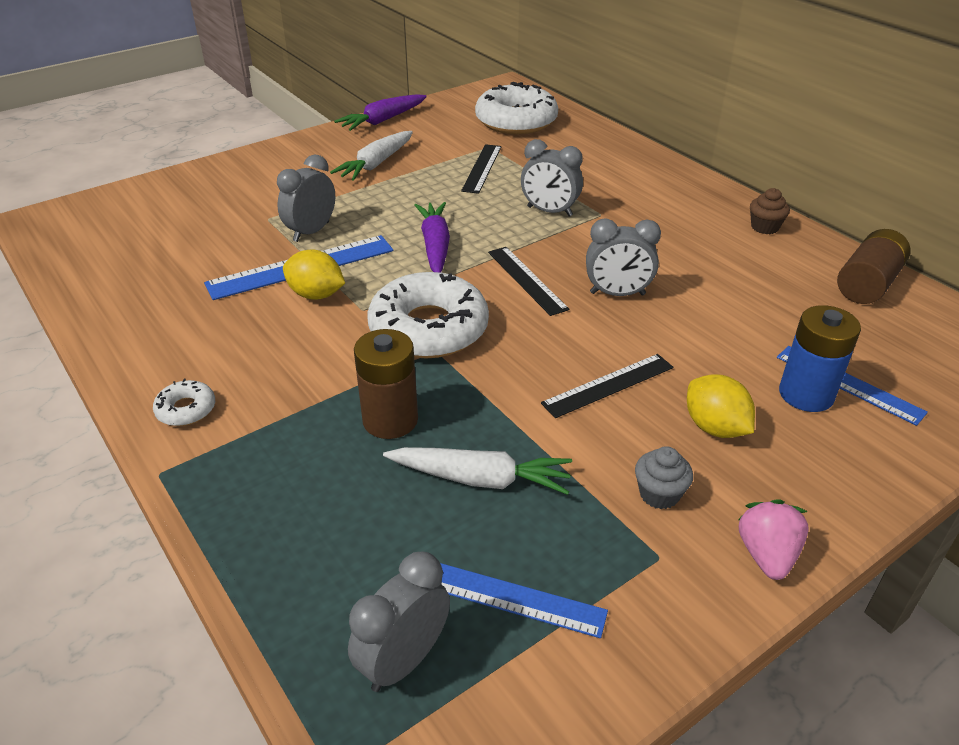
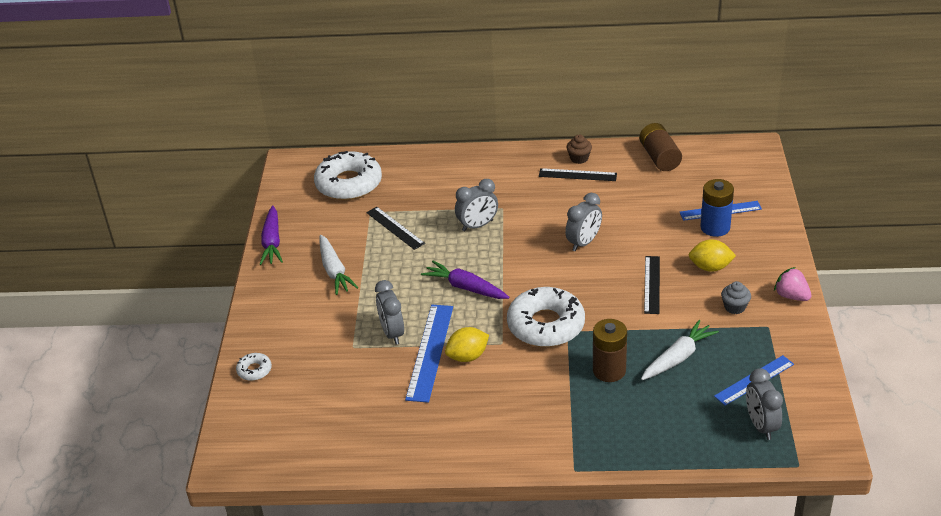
camera: 50 degrees left, 0 degrees up
white donut [153,379,215,426] -> white donut moved to [236,353,272,381]
black ruler [488,247,569,316] -> black ruler moved to [539,168,617,181]

